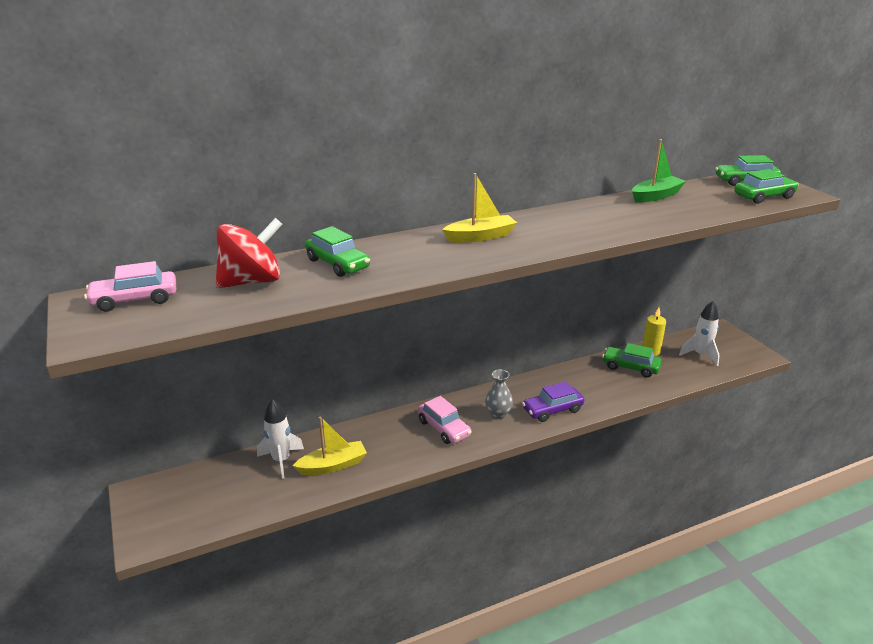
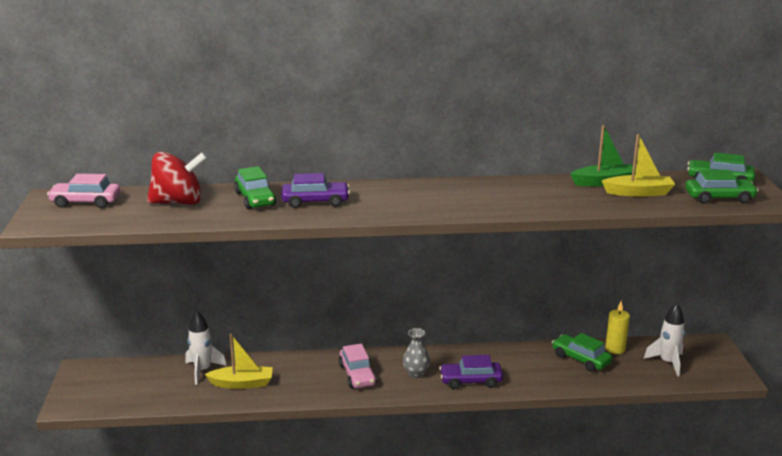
camera: 20 degrees right, 5 degrees down
yellow boat [442,173,517,243] -> yellow boat moved to [602,134,675,197]
none -> purple car [282,173,350,208]

